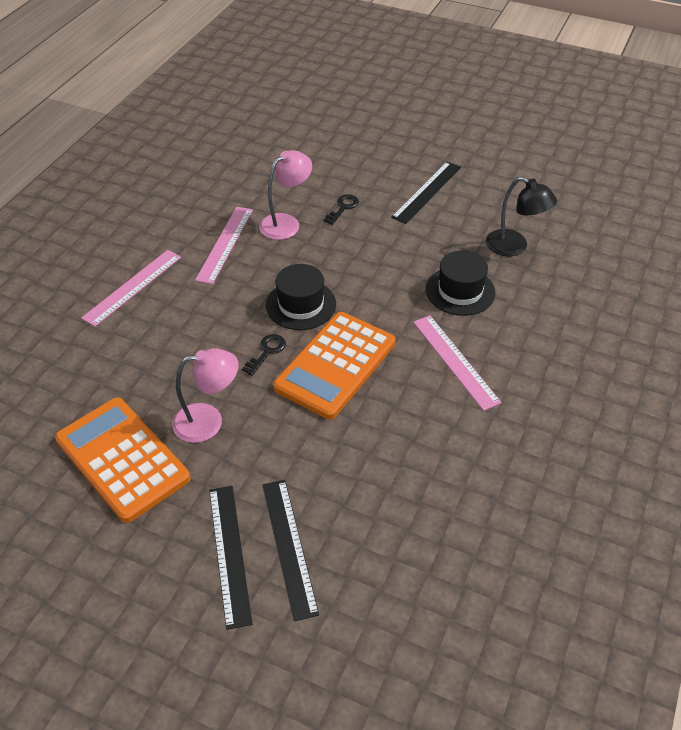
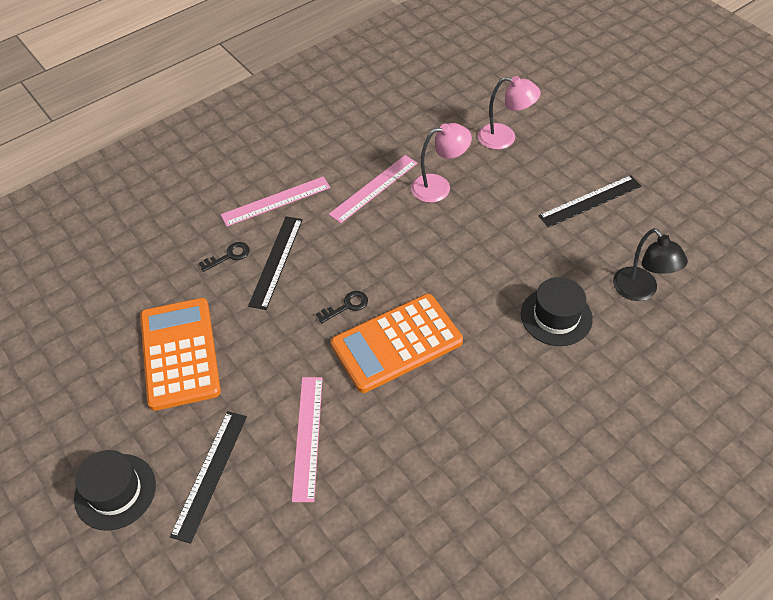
camera: 30 degrees right, 5 degrees up
pink lamp [172,348,239,443] -> pink lamp moved to [478,76,541,150]
black ruler [262,480,319,621] -> black ruler moved to [248,216,303,310]
black hat [266,264,336,330] -> black hat moved to [74,450,156,531]
black key [323,194,359,225] -> black key moved to [199,242,249,272]
pink ruler [413,315,502,411] -> pink ruler moved to [292,377,323,502]

